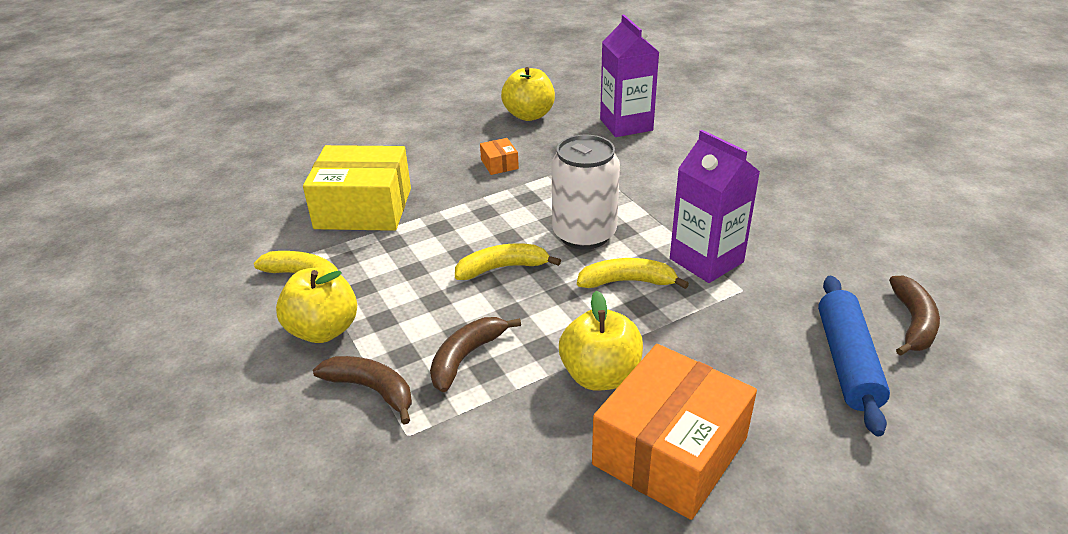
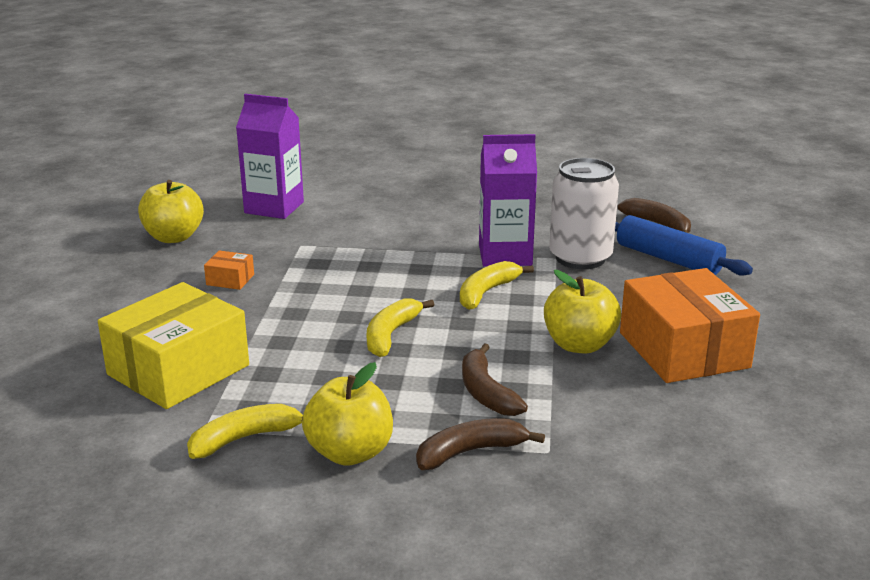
camera: 55 degrees left, 10 degrees down
white can [551,135,620,250] -> white can moved to [549,158,619,269]

